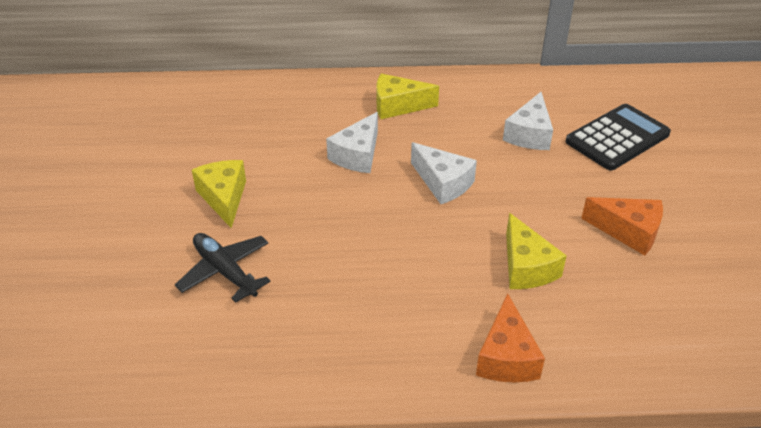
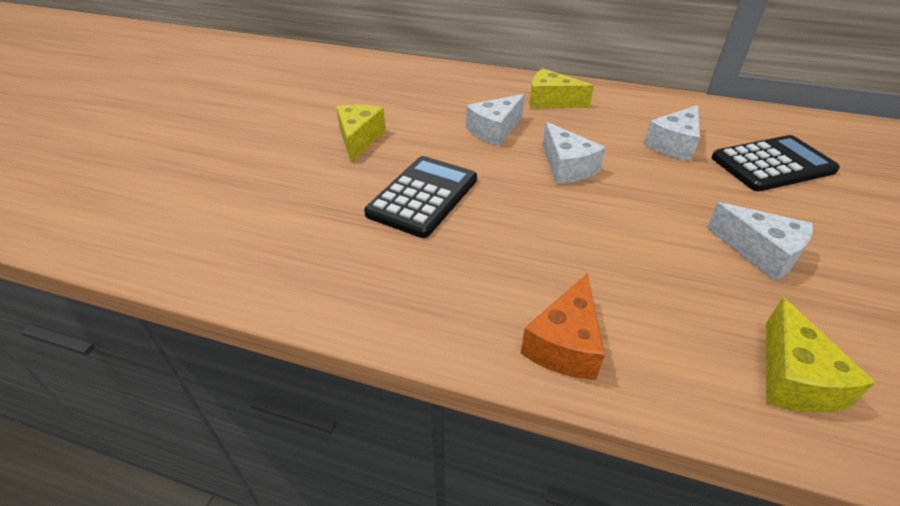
camera: 20 degrees right, 0 degrees up
black plane [175,233,271,303] -> none
yellow cheese [506,213,567,289] -> yellow cheese moved to [766,297,876,413]
orange cheese [581,197,663,256] -> white cheese [706,202,813,281]
none -> black calculator [364,156,477,238]

